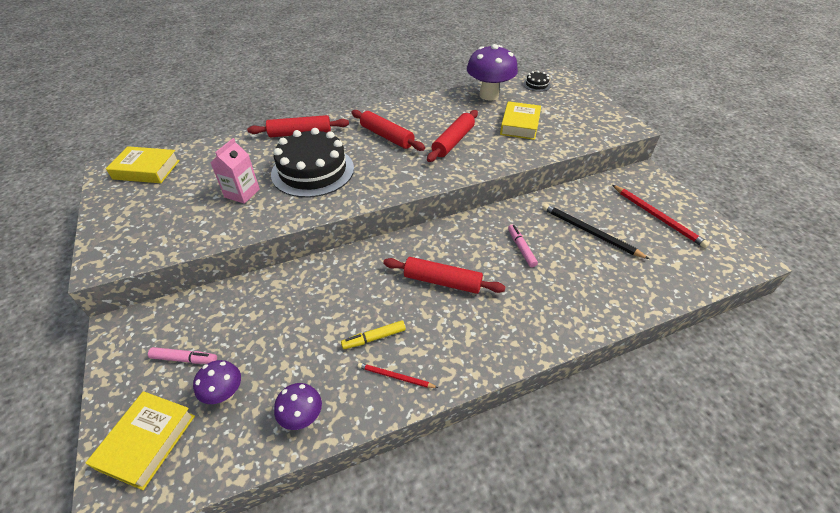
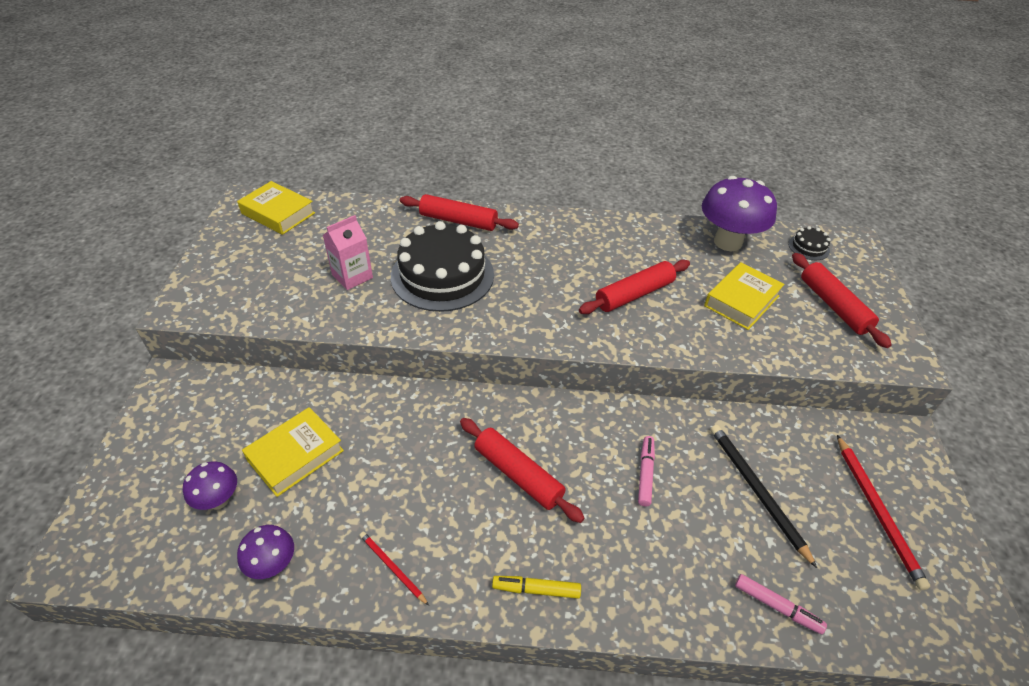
camera: 25 degrees right, 0 degrees up
yellow book [86,391,195,490] -> yellow book moved to [242,407,344,497]
pink marker [148,347,217,364] -> pink marker moved to [735,574,827,634]
yellow marker [341,321,406,349] -> yellow marker moved to [492,576,581,599]
red rolling pin [351,110,425,151] -> red rolling pin moved to [792,253,892,348]

